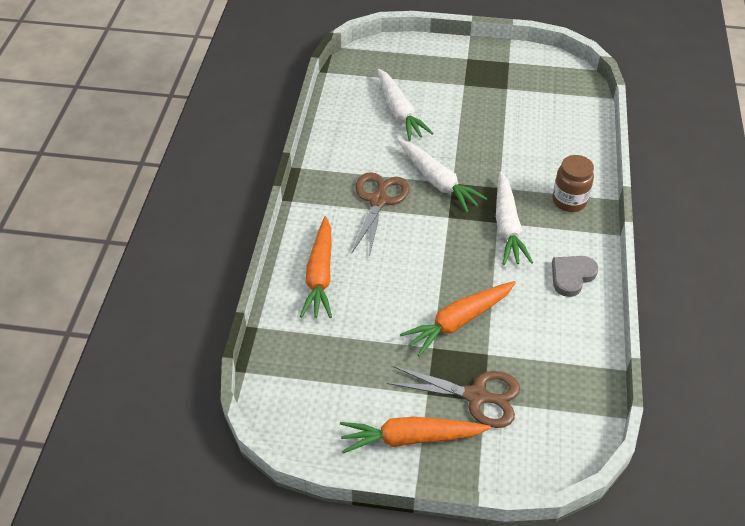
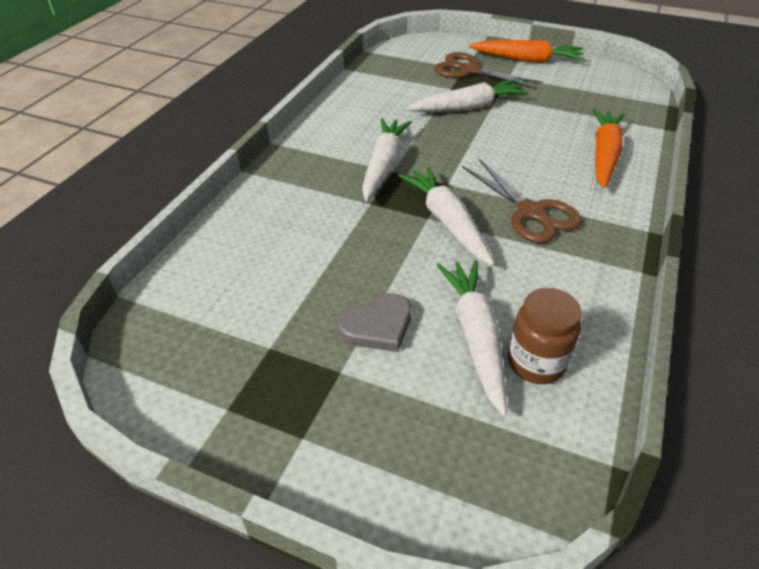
camera: 165 degrees left, 5 degrees down
brown scissors [352,172,410,257] -> brown scissors turned 60 degrees counterclockwise [462,159,582,243]
orange carrot [400,281,516,357] -> white carrot [407,80,529,112]
brown jar [552,155,594,212] -> brown jar moved to [508,288,582,384]
grey heart [552,256,598,297] -> grey heart moved to [338,293,411,352]

